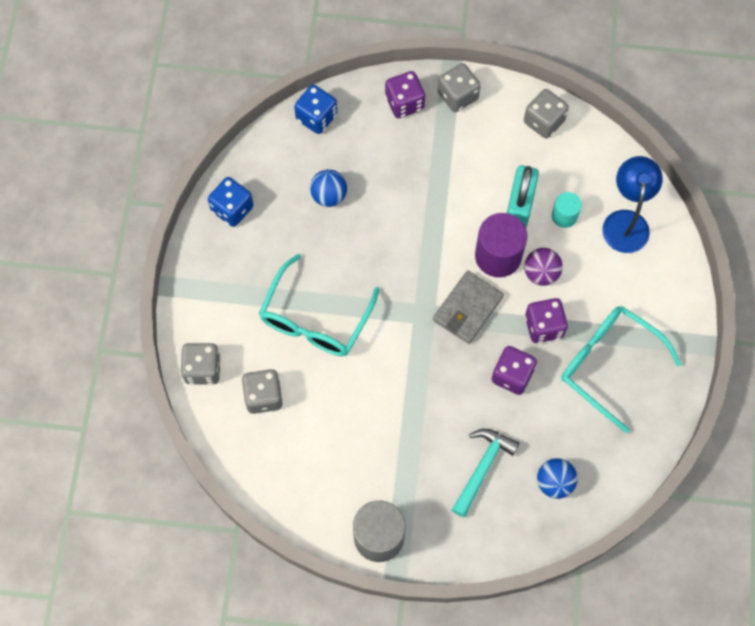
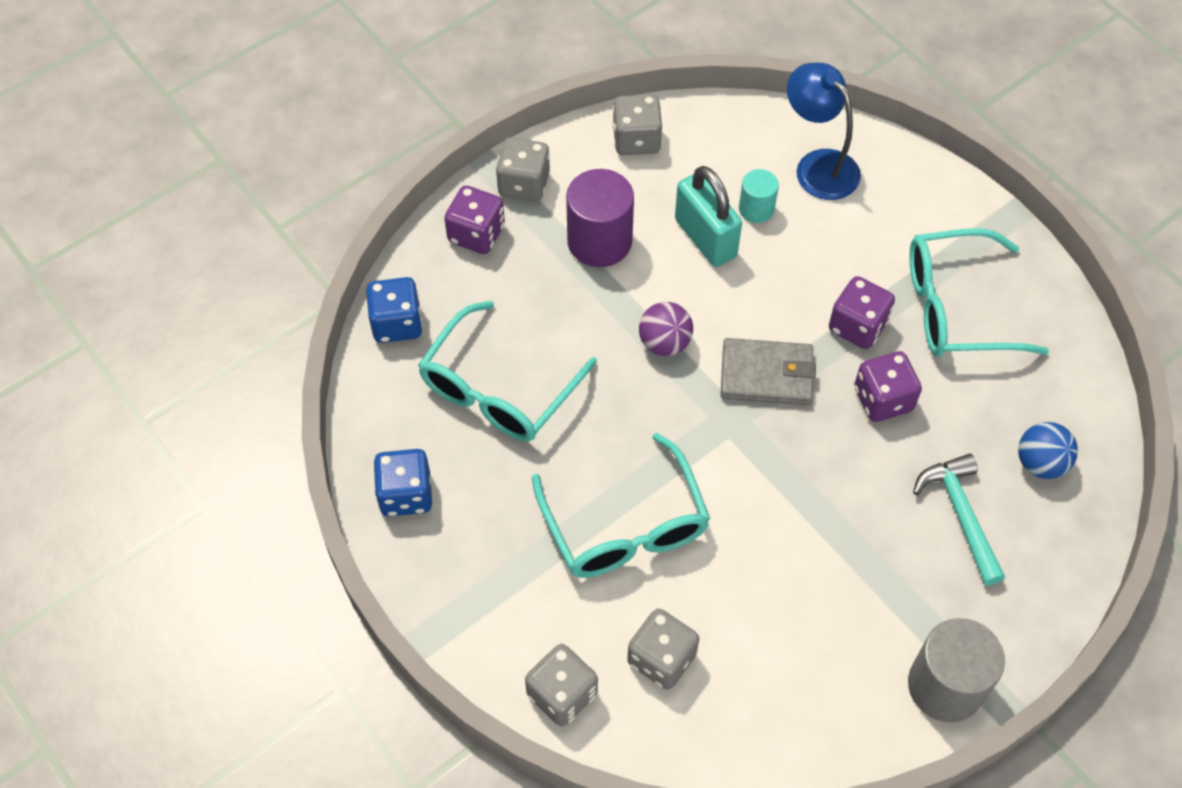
camera: 45 degrees left, 10 degrees down
blue ball [310,170,347,207] -> turquoise glasses [418,301,597,441]
grey wallet [433,271,504,344] -> grey wallet turned 75 degrees counterclockwise [720,338,816,405]
purple cylinder [475,213,527,277] -> purple cylinder moved to [566,169,634,267]
purple ball [524,248,563,286] -> purple ball moved to [639,302,693,356]

